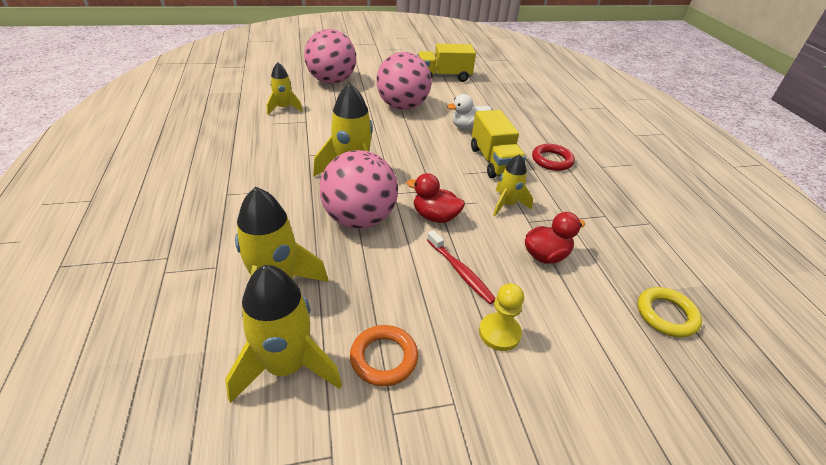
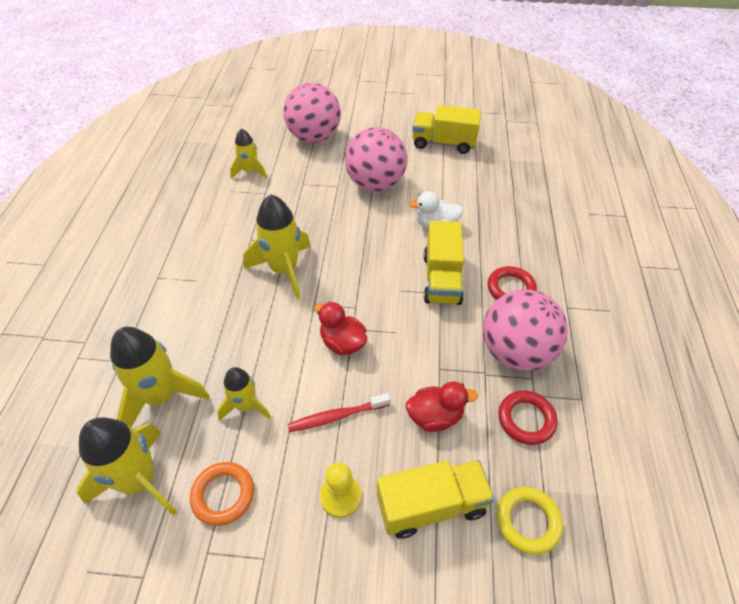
camera: 20 degrees right, 10 degrees up
pink ball [320,150,398,229] -> pink ball moved to [483,289,568,371]
red toothbrush [427,230,495,304] -> red toothbrush turned 90 degrees clockwise [287,393,391,432]
yellow rocket [493,154,533,217] -> yellow rocket moved to [217,367,271,421]
none -> yellow truck [377,460,495,539]
none -> red ring [498,391,558,445]

